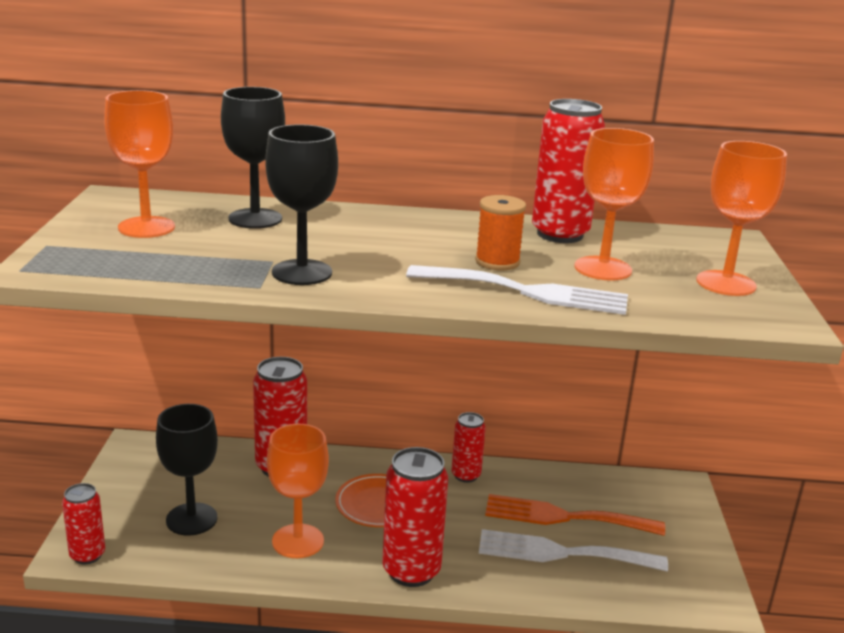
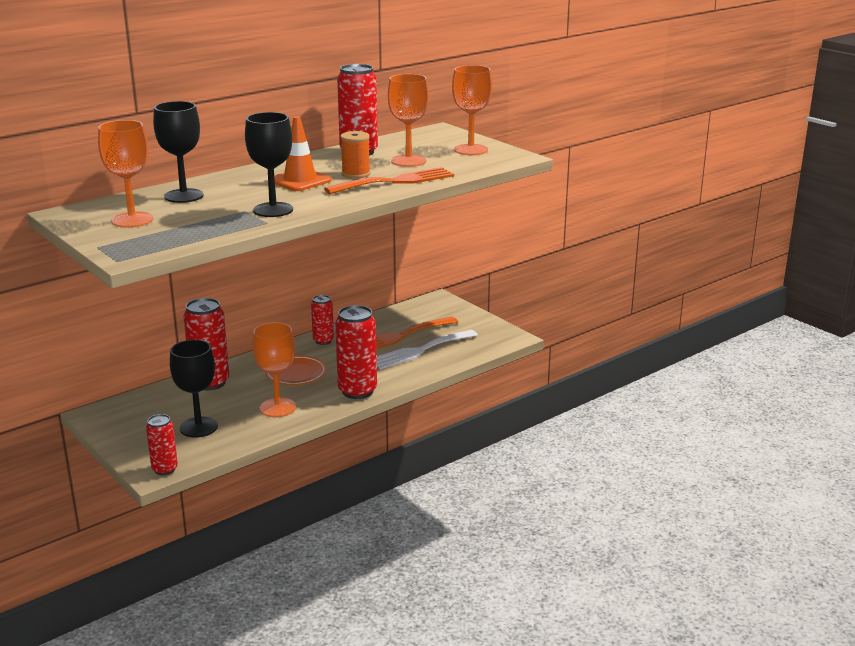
camera: 40 degrees left, 0 degrees up
white fork [406,265,628,315] -> orange fork [324,167,454,194]
none -> orange traffic cone [274,116,332,191]

